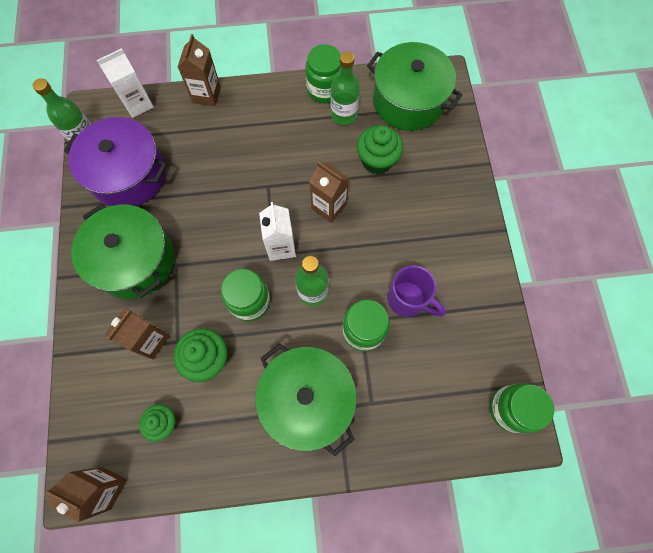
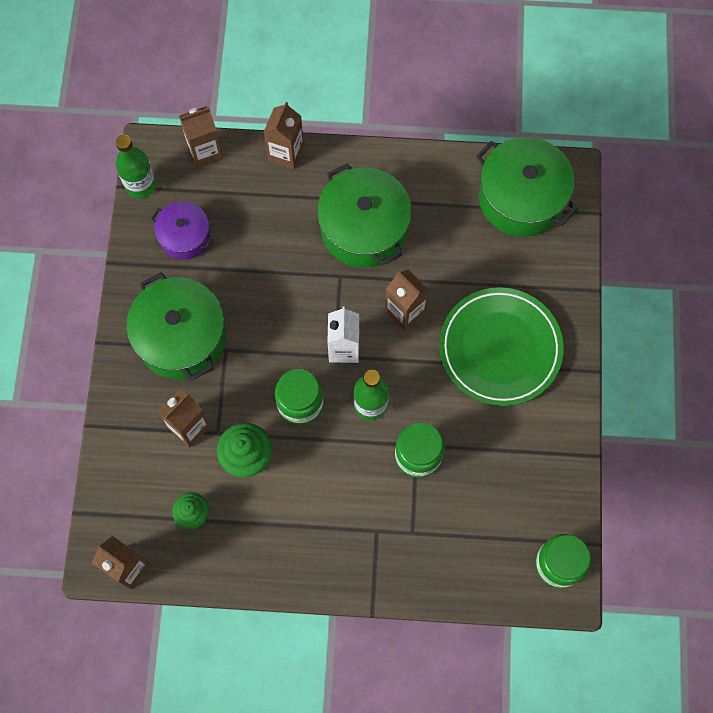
camera: 10 degrees right, 0 degrees up
purple pot [64,117,167,206] -> purple pot [151,202,214,260], size x0.58
white carton [97,48,154,118] -> brown carton [179,106,223,168]
green pot [255,343,357,456] -> green pot moved to [317,163,412,268]
green jar [305,44,341,104] -> none
green bottle [330,52,360,125] -> none
green cupcake [357,125,403,174] -> none
purple mug [388,265,446,317] -> none
none -> green plate [439,287,564,406]

